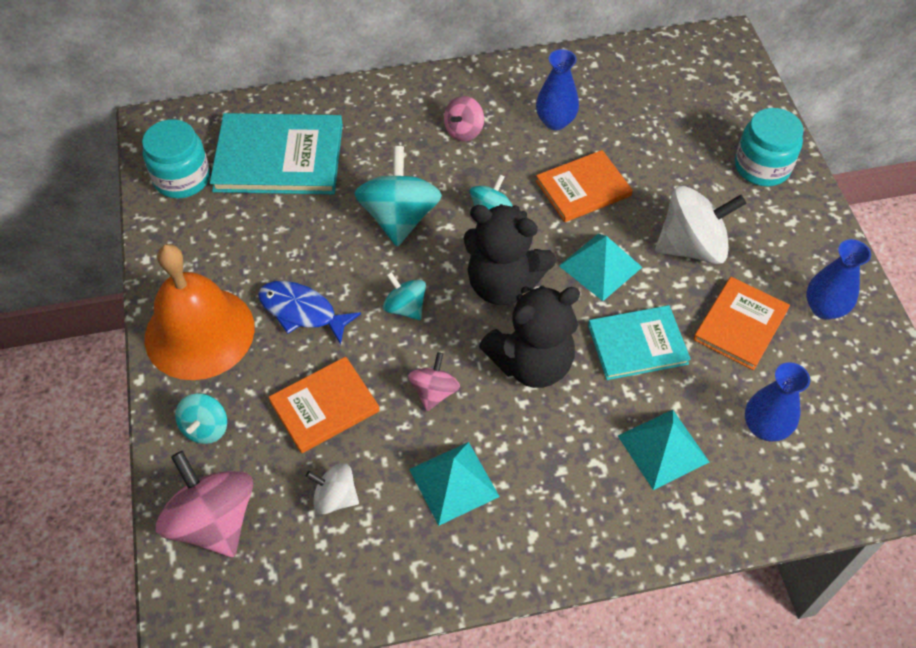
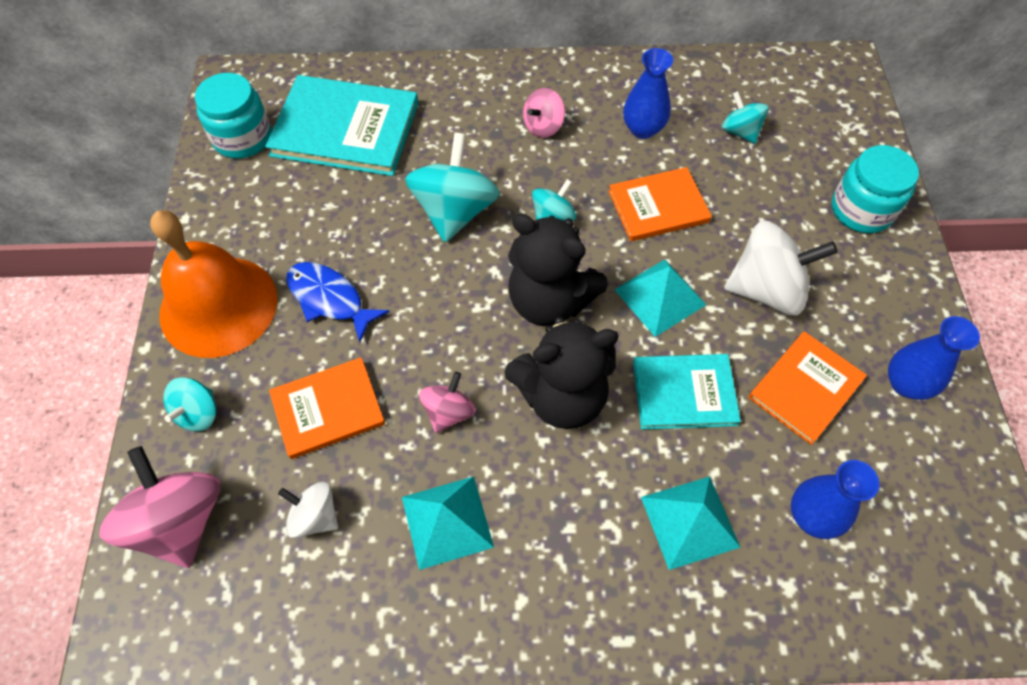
camera: 10 degrees right, 5 degrees up
turquoise spinning top [383,272,426,320] -> turquoise spinning top moved to [722,91,769,144]

